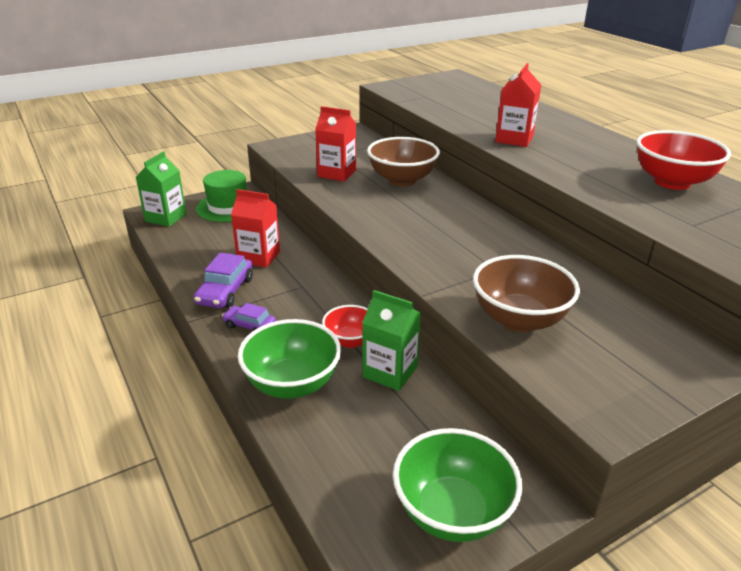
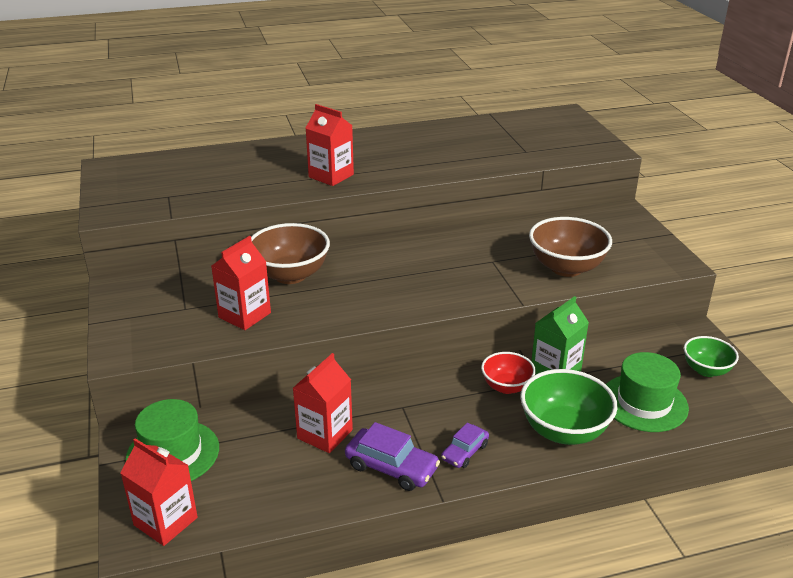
camera: 75 degrees left, 0 degrees up
green carton [136,151,187,227] -> red carton [120,438,198,546]
green bowl [393,428,523,542] -> green bowl [684,336,739,377], size x0.61
red bowl [636,130,731,190] -> none
none -> green hat [606,352,689,432]

